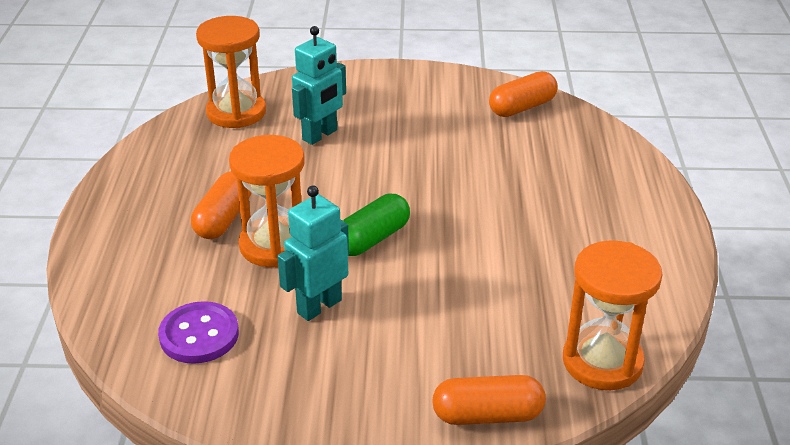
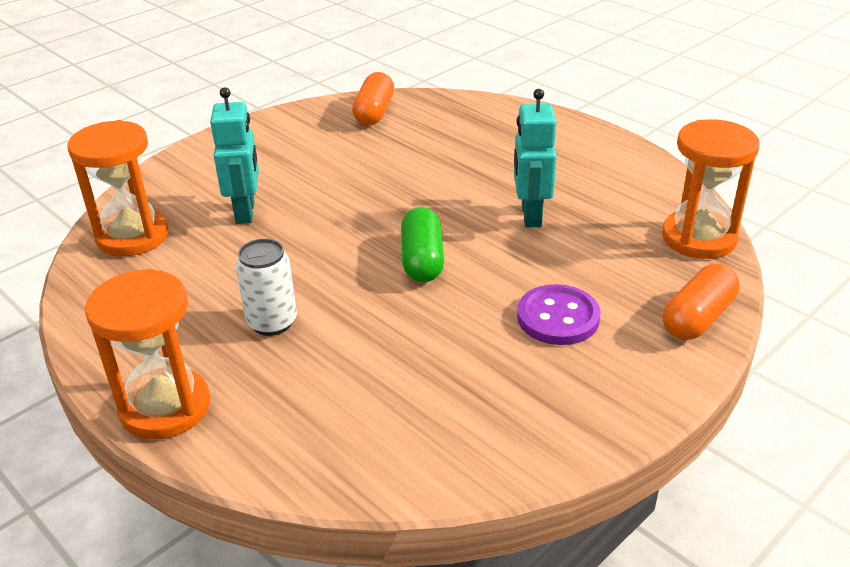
camera: 45 degrees left, 0 degrees up
purple button [158,301,239,364] -> purple button moved to [517,284,601,345]
orange capsule [191,171,251,239] -> white can [236,239,297,336]
orange hourglass [229,135,305,268] -> orange hourglass moved to [85,269,210,439]
turquoise robot [277,185,349,321] -> turquoise robot moved to [514,89,557,227]

